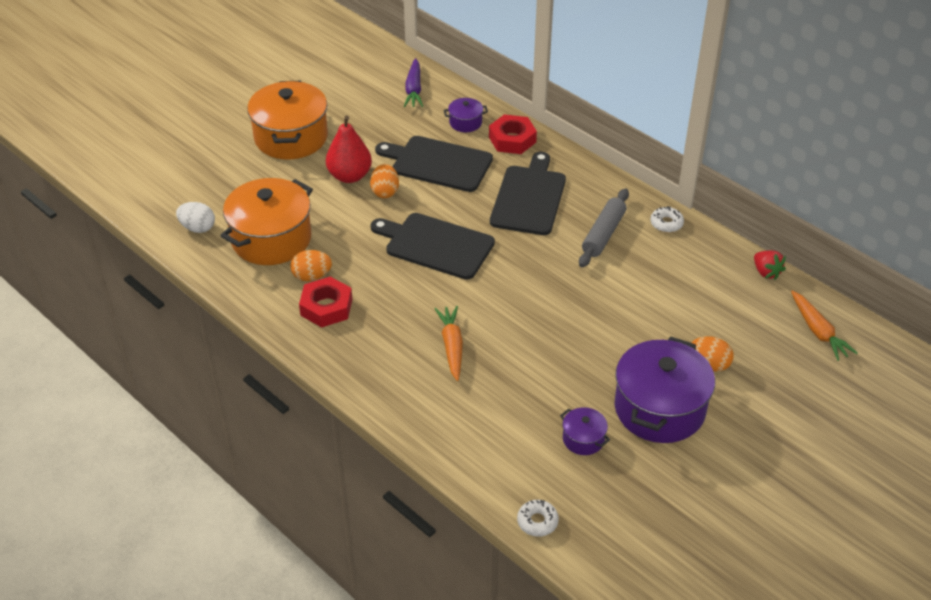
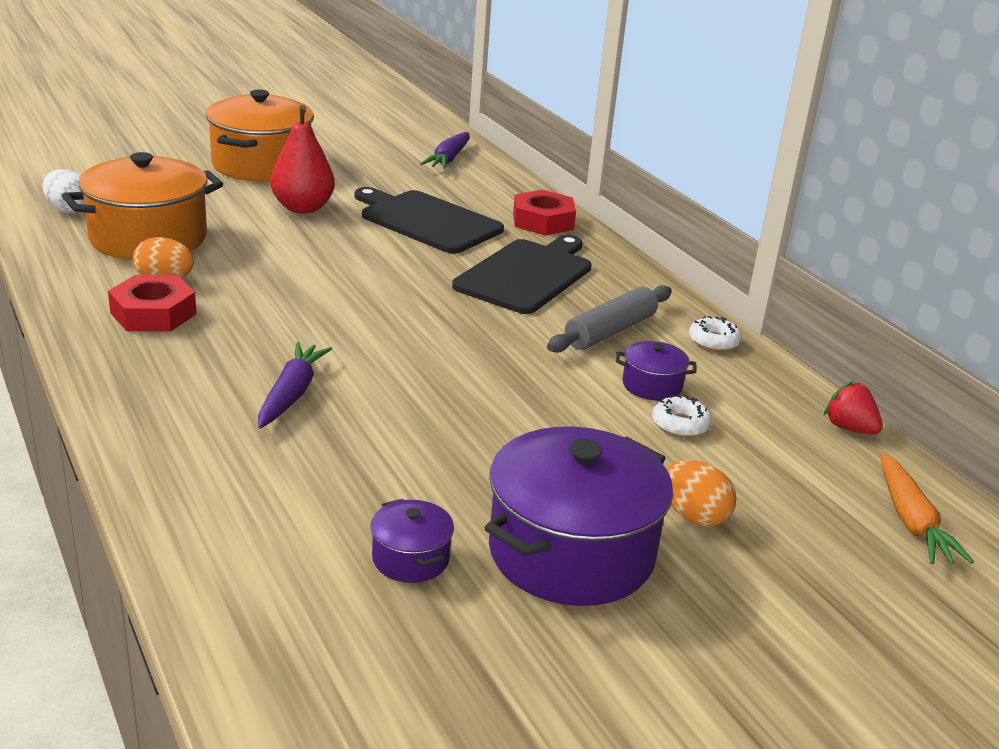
camera: 15 degrees right, 15 degrees down
orange egg [370,164,399,198] -> none
black cutting board [370,213,495,280] -> none
orange carrot [435,306,463,381] -> purple carrot [258,342,332,429]
purple pot [444,98,488,132] -> purple pot moved to [616,341,696,401]
white donut [517,500,559,537] -> white donut moved to [652,395,712,437]
red strawberry [754,251,786,280] -> red strawberry turned 150 degrees clockwise [824,381,883,435]

